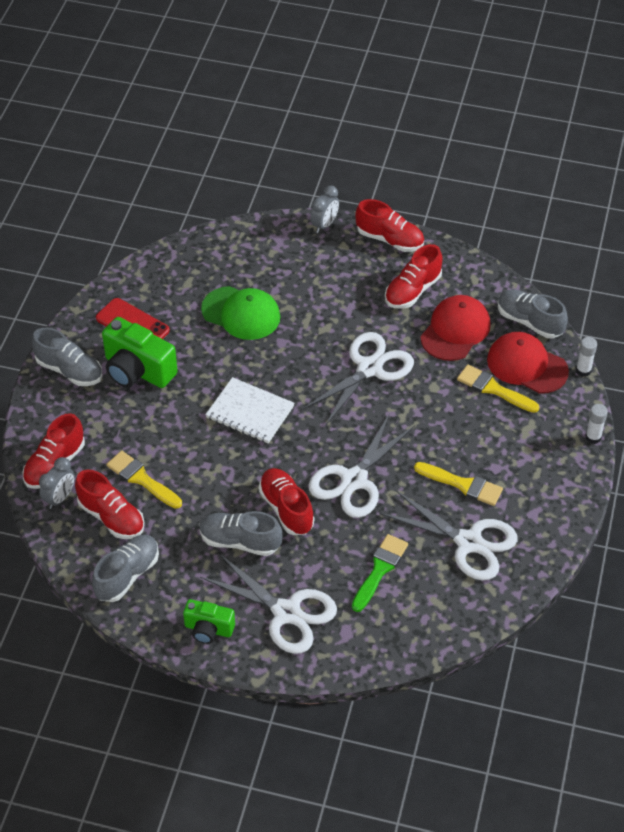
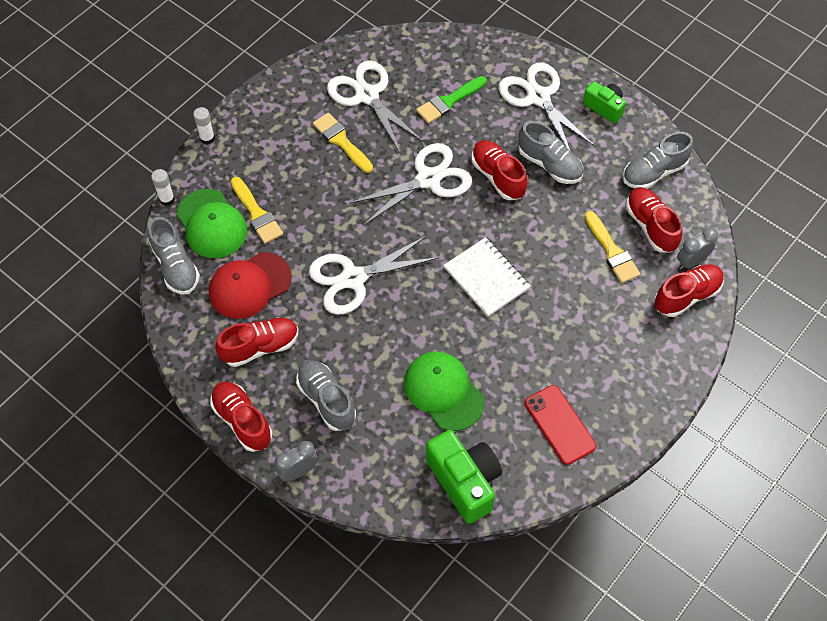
camera: 155 degrees left, 10 degrees up
grey shoe [32,328,102,386] -> grey shoe moved to [296,360,356,431]
green camera [102,317,178,388] -> green camera moved to [426,430,502,524]
red shoe [259,468,314,535] -> red shoe turned 150 degrees clockwise [472,140,527,200]
red cap [487,332,569,394] -> green cap [176,189,247,258]

